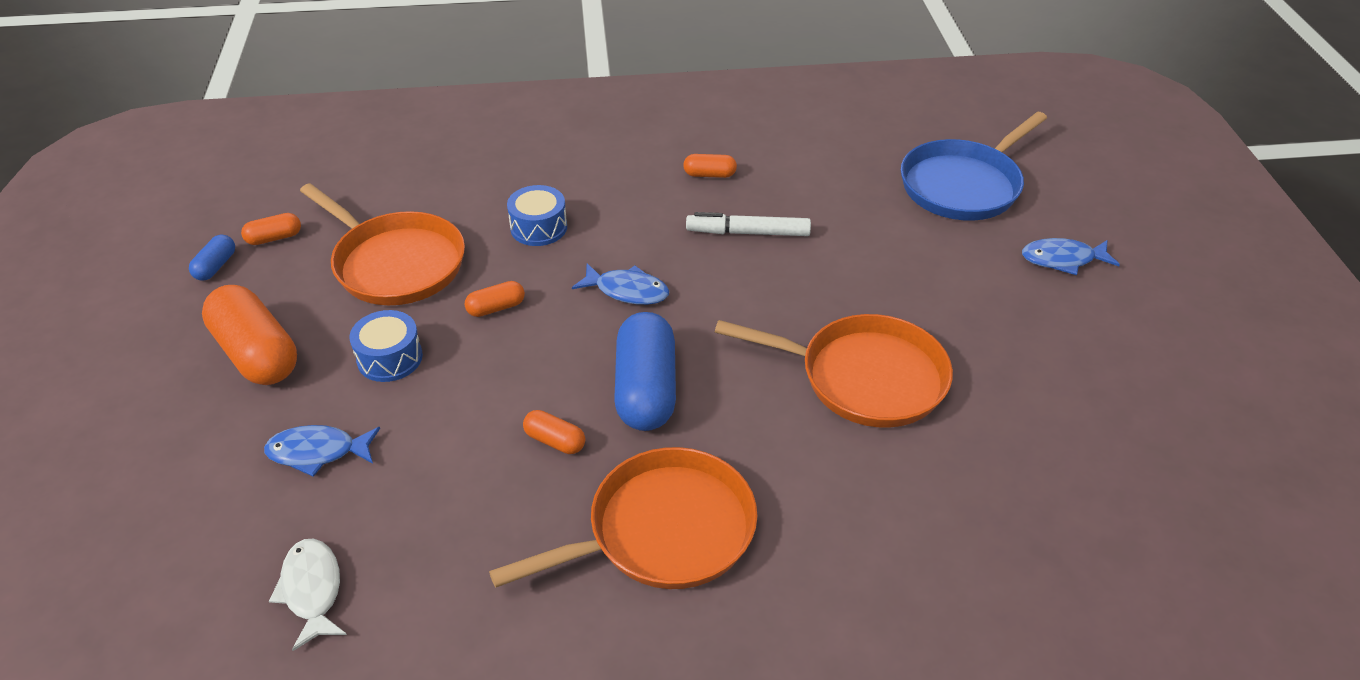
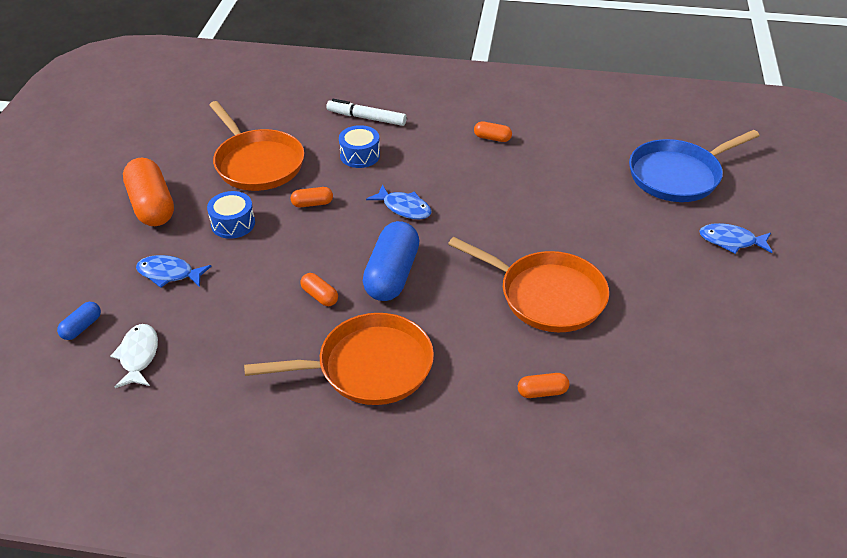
camera: 15 degrees right, 0 degrees up
blue capsule [189,234,235,281] -> blue capsule moved to [57,302,101,340]
orange capsule [241,213,301,245] -> orange capsule moved to [518,373,569,398]
white marker [686,212,811,236] -> white marker moved to [326,99,407,126]

